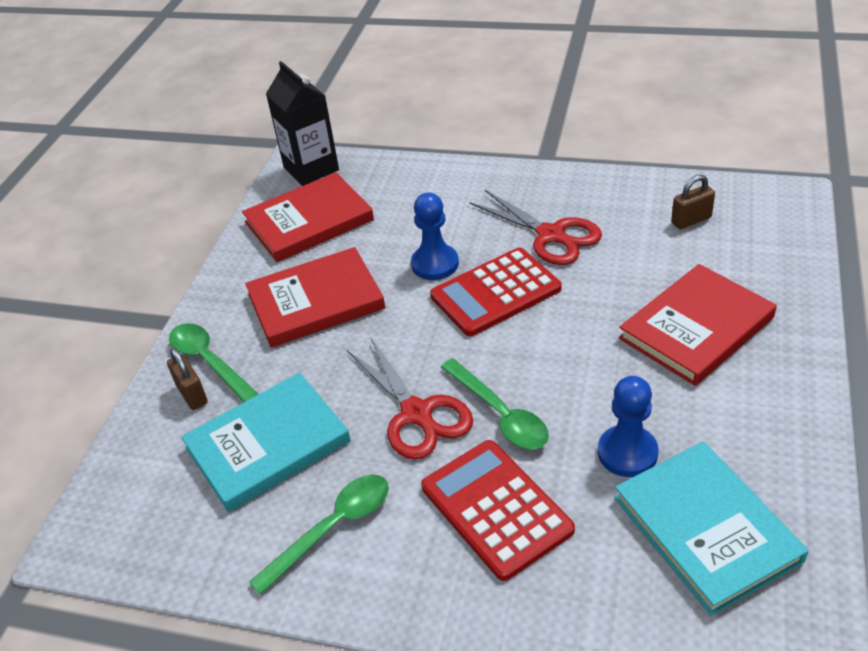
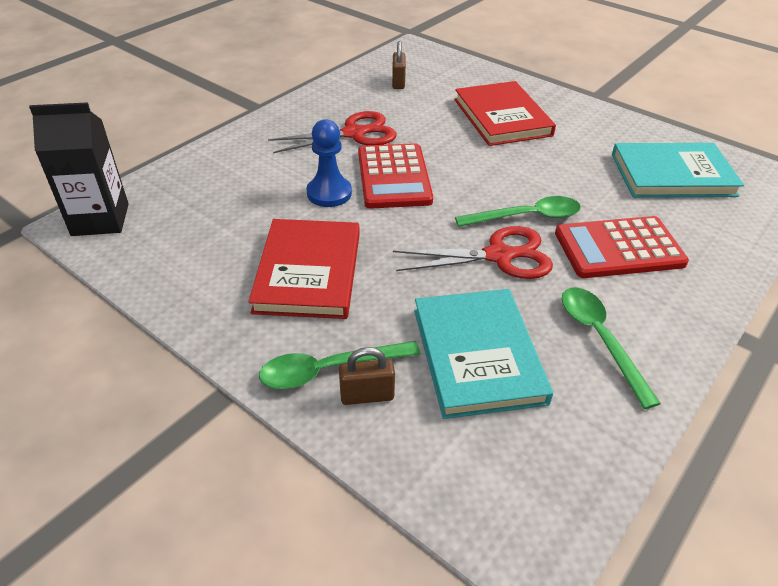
camera: 70 degrees left, 0 degrees up
red book [242,172,374,262] -> none
blue pawn [598,376,658,477] -> none

